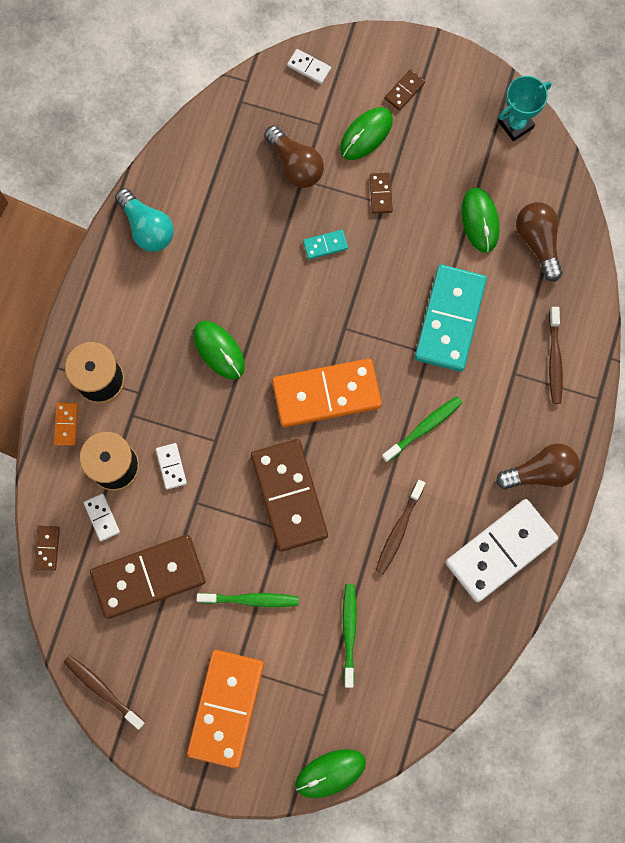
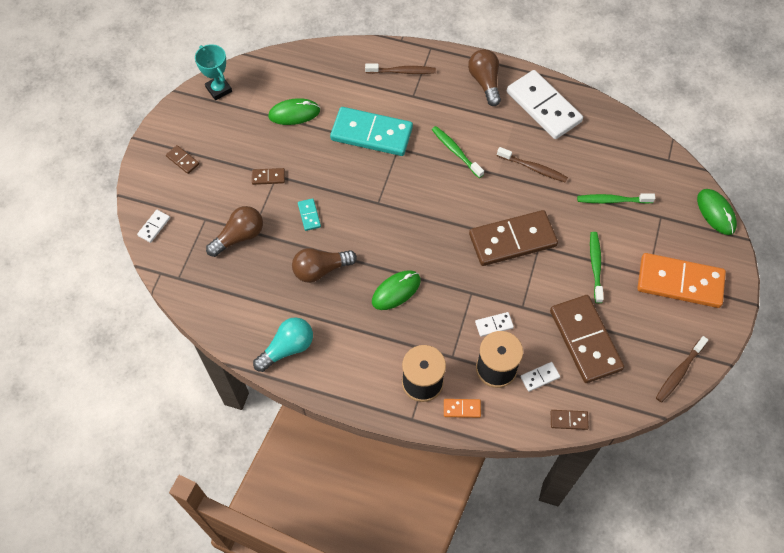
camera: 90 degrees left, 15 degrees down
orange domino [272,359,382,427] -> none
green mouse [340,107,393,160] -> none
brown light bulb [516,202,562,282] -> brown light bulb moved to [292,248,357,283]

